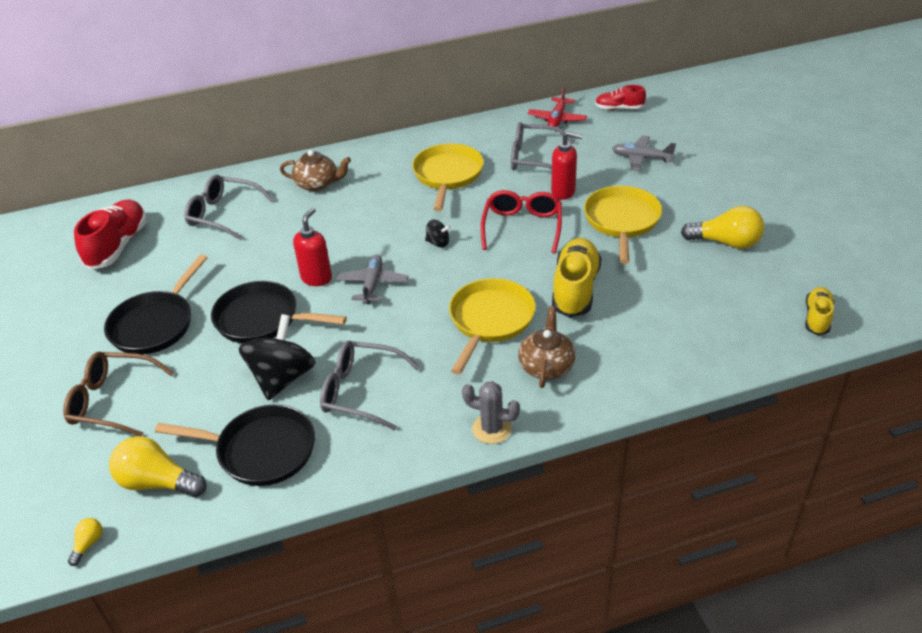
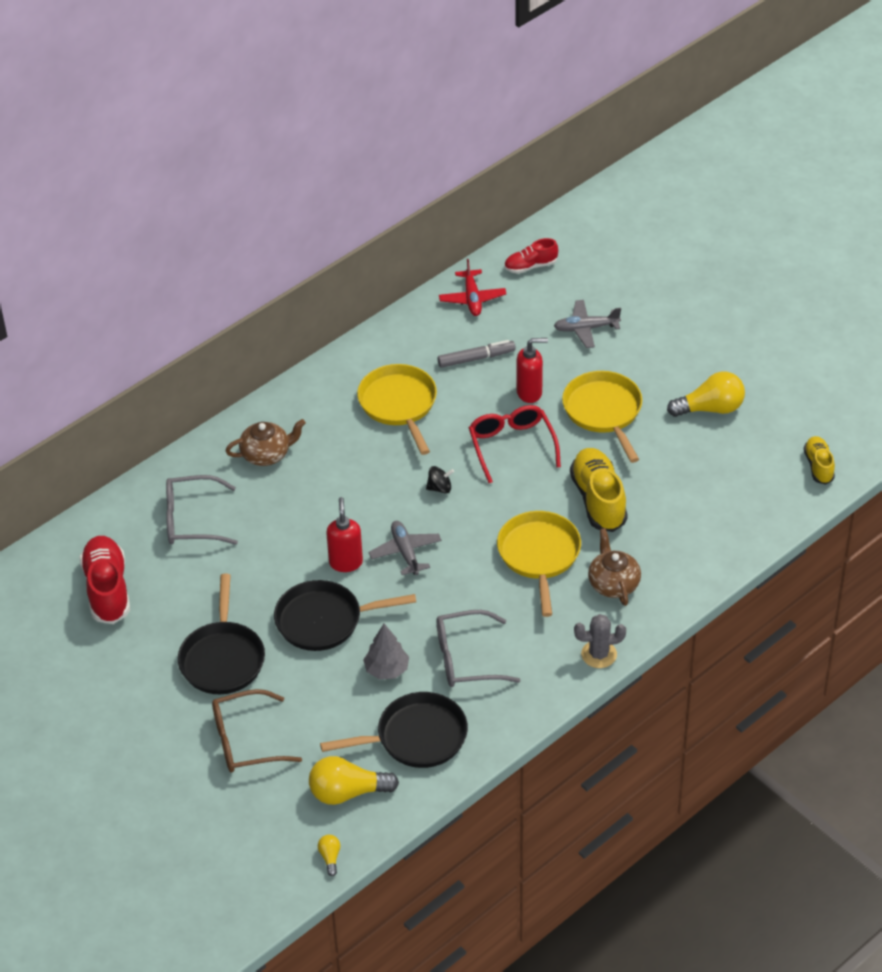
camera: 25 degrees left, 5 degrees up
black spinning top [239,314,316,400] -> grey tree [363,624,409,679]
grey glasses [511,122,575,171] -> grey marker [437,340,516,368]

